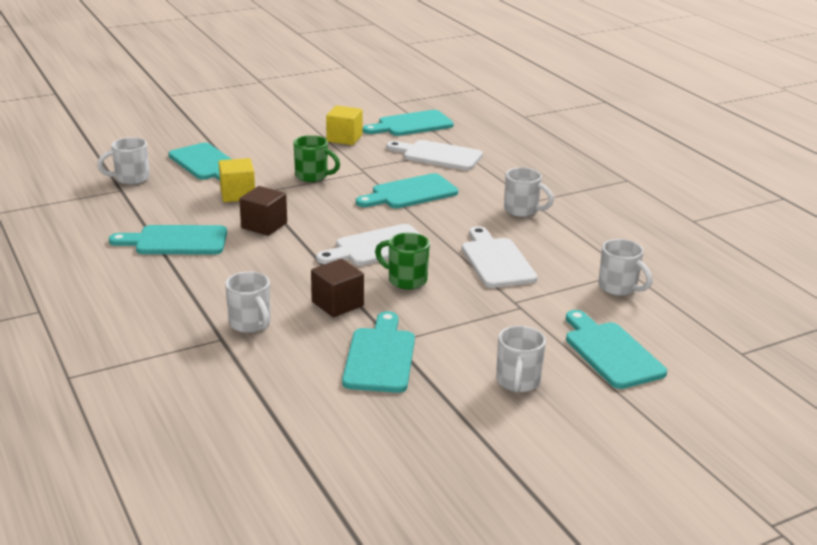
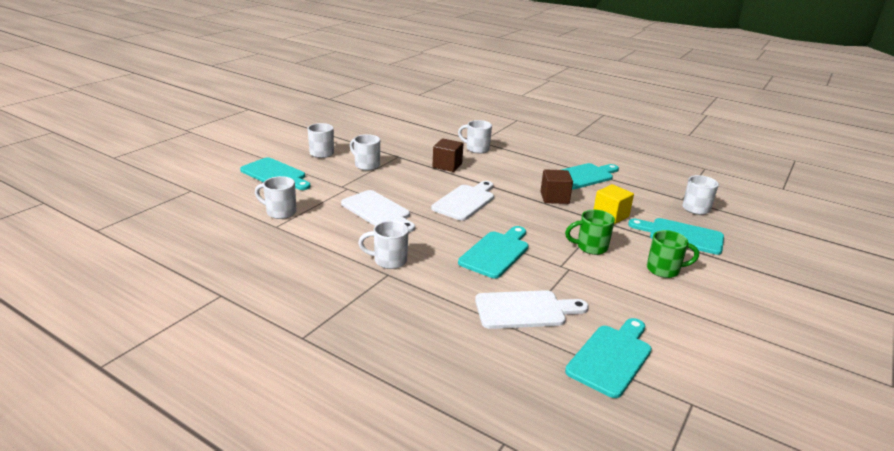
camera: 150 degrees right, 0 degrees up
yellow cube [326,106,362,145] -> none
turquoise cutting board [342,311,415,393] -> none
green mug [375,233,430,289] -> green mug moved to [647,230,699,278]
none -> white mug [350,134,380,170]

